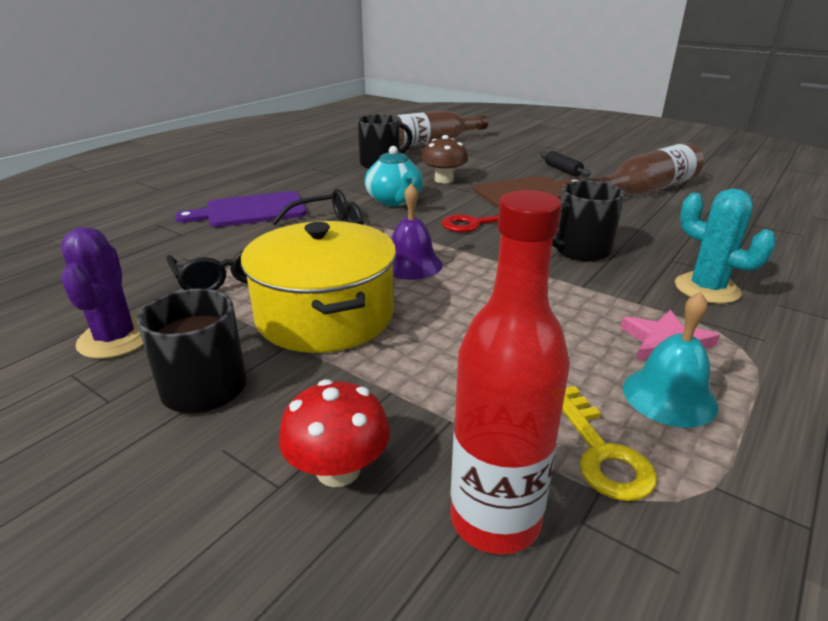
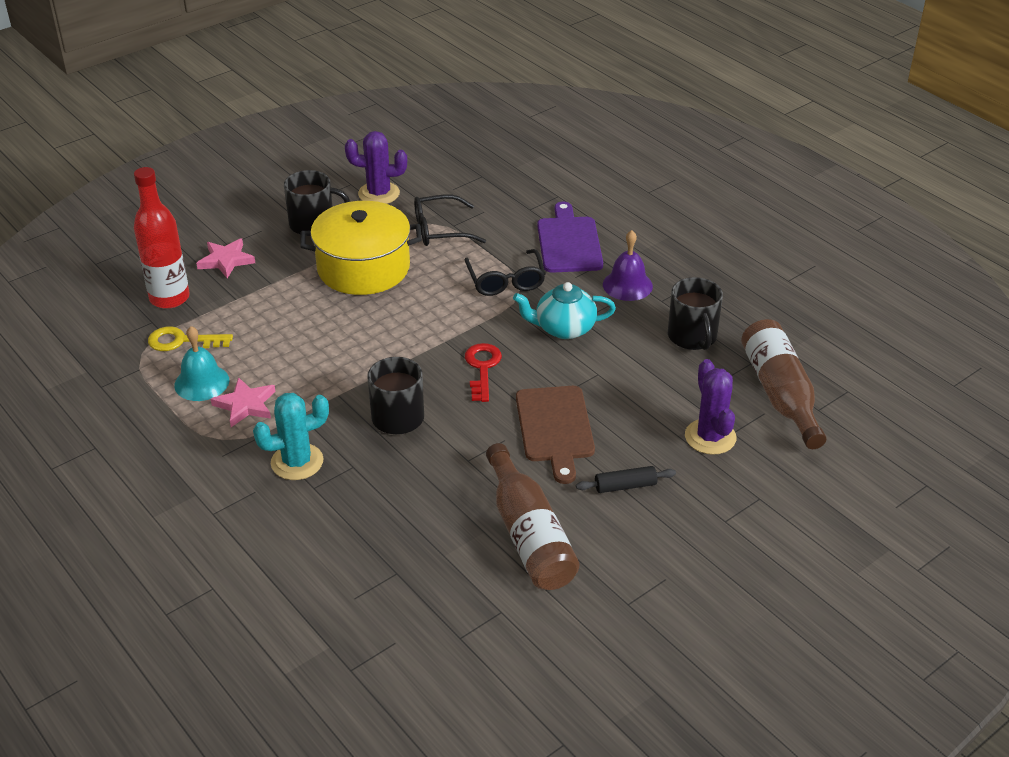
camera: 105 degrees right, 10 degrees up
red mushroom [279,379,390,487] -> pink star [196,238,255,278]
purple bell [392,183,443,280] -> purple bell moved to [603,230,653,301]
brown mushroom [421,135,468,183] -> none
none -> purple cactus [685,359,737,455]

